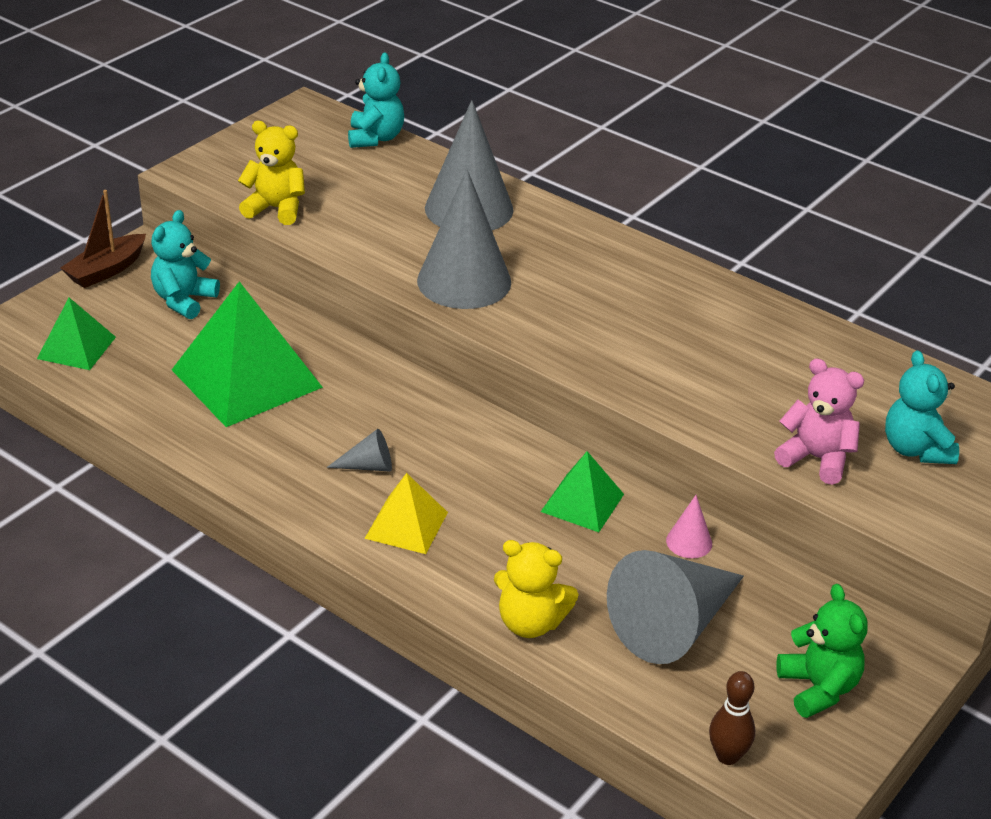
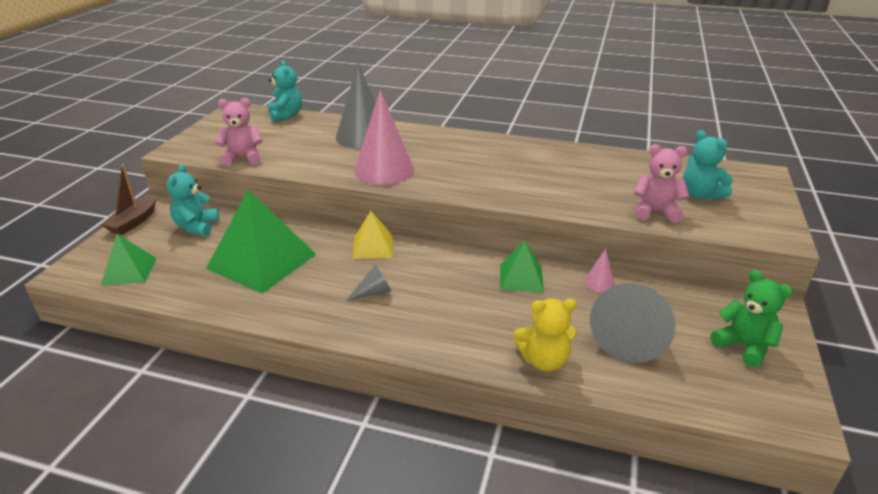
camera: 20 degrees left, 5 degrees down
yellow teddy bear [238,121,305,225] -> pink teddy bear [215,98,263,166]
yellow pyramid [364,473,448,554] -> yellow pyramid moved to [352,211,393,259]
grey cone [417,169,511,309] -> pink cone [354,90,415,185]
brown bowling pin [709,671,755,765] -> none

